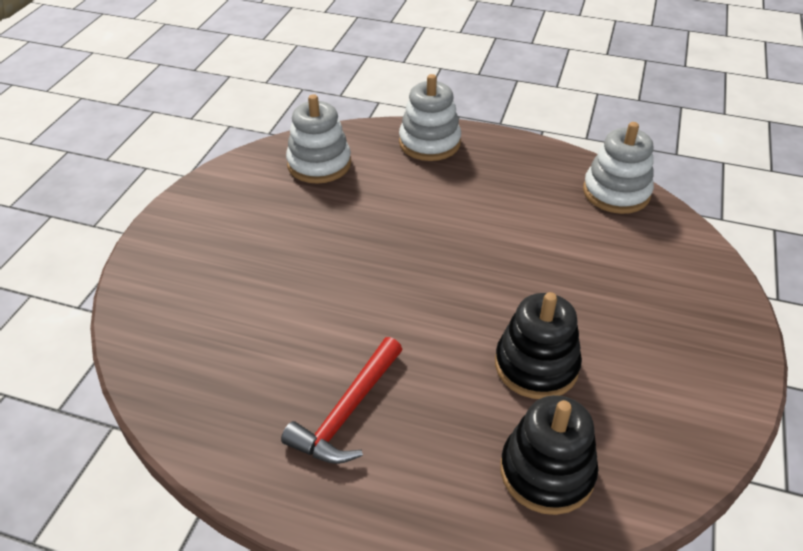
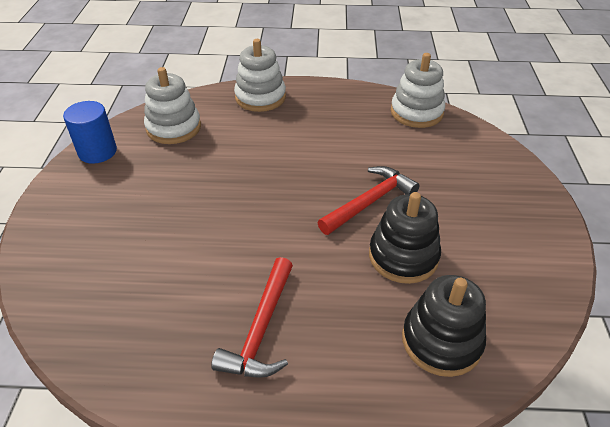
camera: 15 degrees left, 0 degrees up
none -> blue cylinder [63,101,117,164]
none -> red hammer [317,166,420,235]

